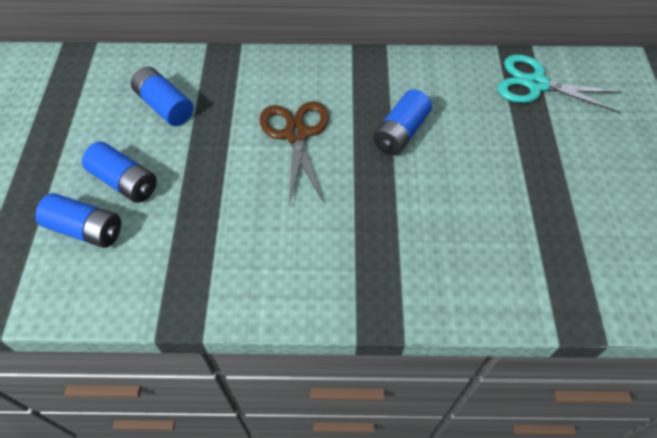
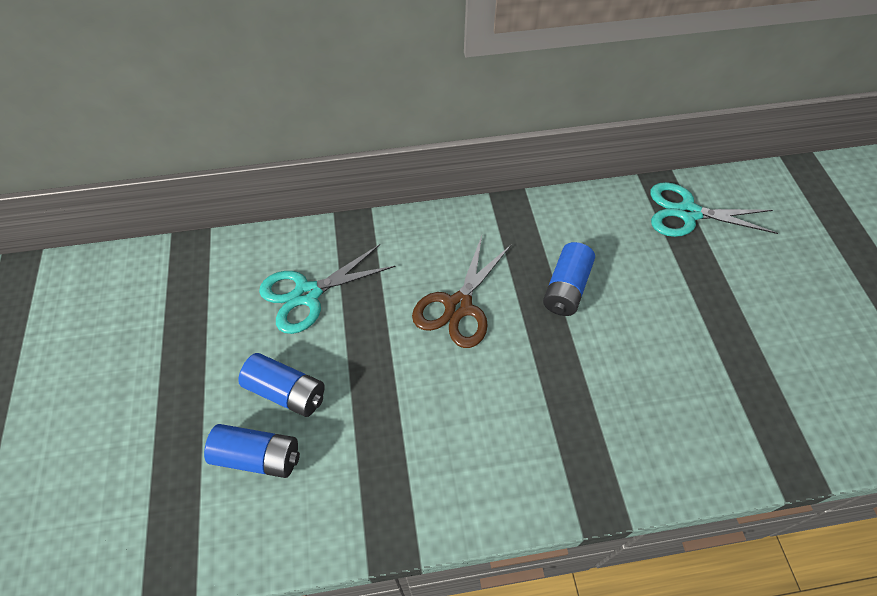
camera: 10 degrees left, 0 degrees up
blue battery [131,67,193,126] -> turquoise scissors [259,244,396,334]
brown scissors [259,101,329,205] -> brown scissors turned 135 degrees counterclockwise [412,236,512,348]

